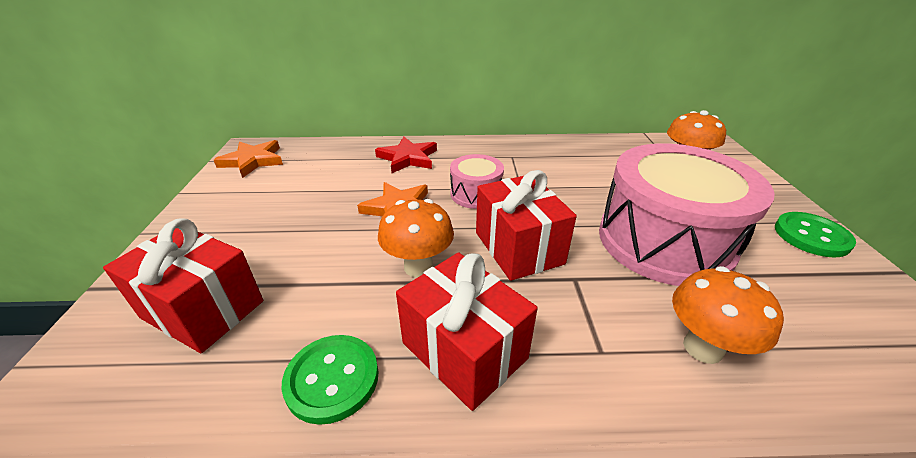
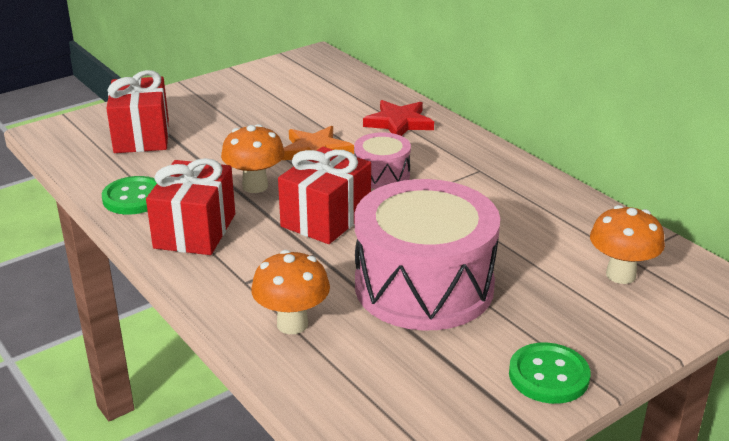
camera: 55 degrees right, 5 degrees down
orange star [214,140,283,178] -> none

